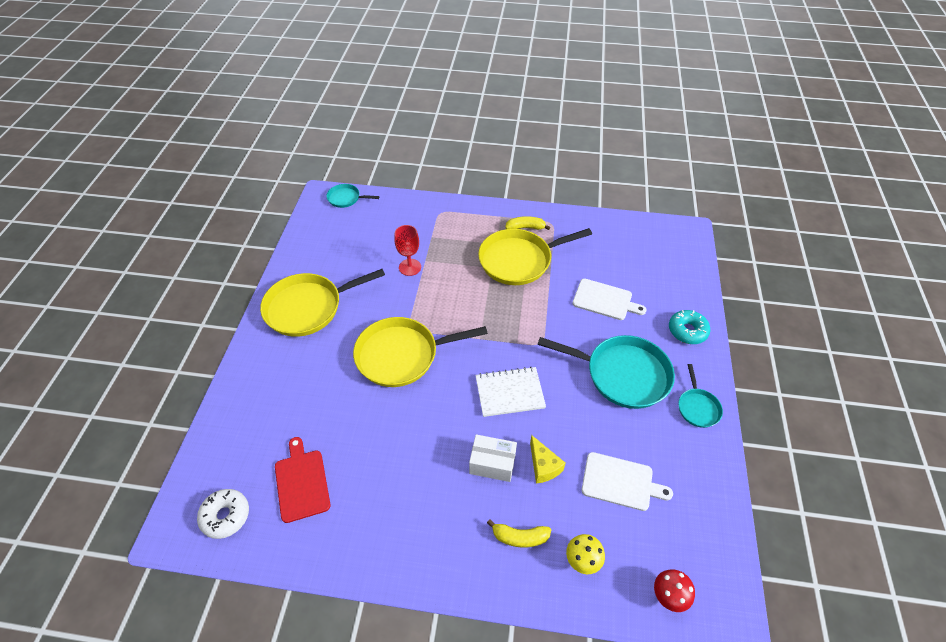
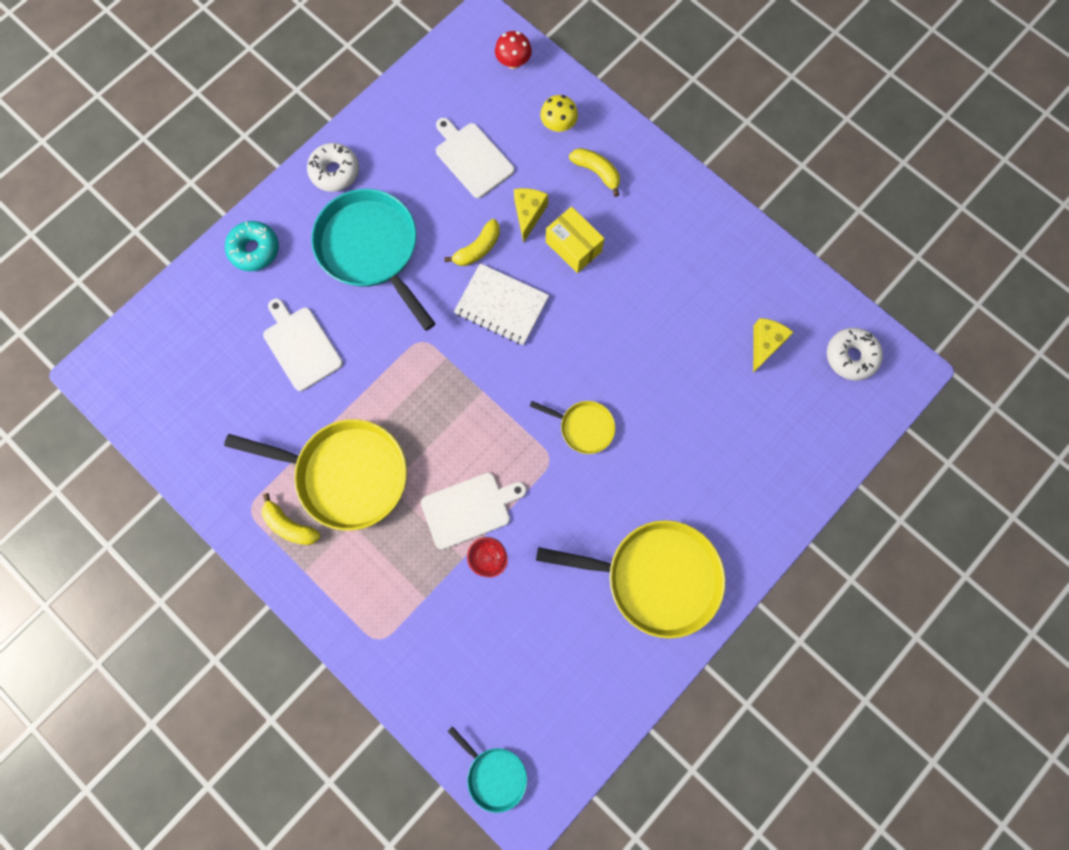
camera: 145 degrees left, 25 degrees up
red cutting board [275,437,331,523] -> yellow cheese [753,318,794,373]
yellow pan [353,317,488,387] -> yellow pan [530,401,616,454], size x0.50
white box [469,434,517,482] -> yellow box [546,206,605,273]
turquoise pan [678,364,723,428] -> white donut [307,143,359,192]
none -> white cutting board [421,473,527,549]
none -> yellow banana [444,219,500,266]

